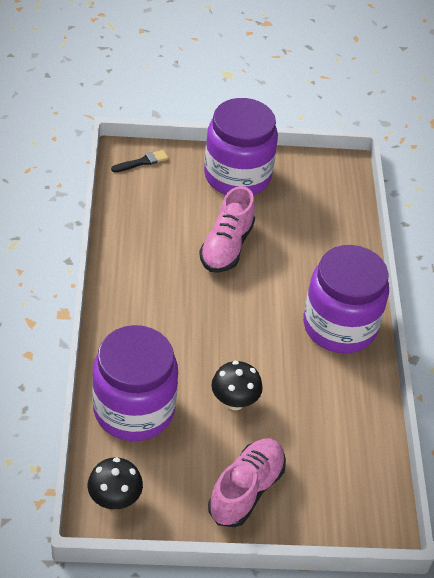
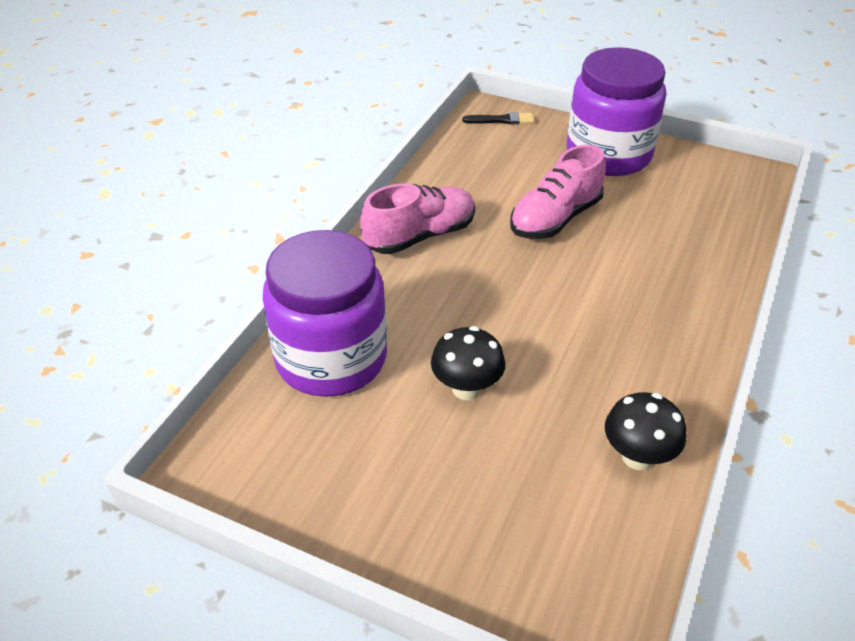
camera: 30 degrees right, 5 degrees down
black mushroom [88,458,143,510] -> black mushroom moved to [605,392,686,470]
pink shoe [208,438,286,527] -> pink shoe moved to [360,184,475,254]
purple jar [303,245,389,353] -> none

